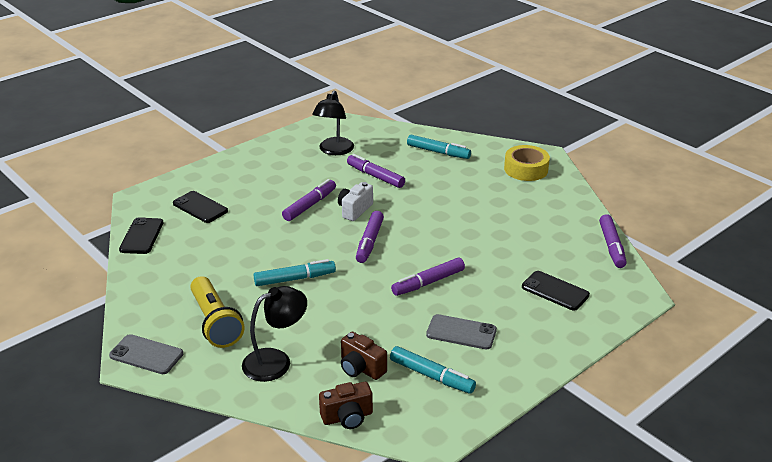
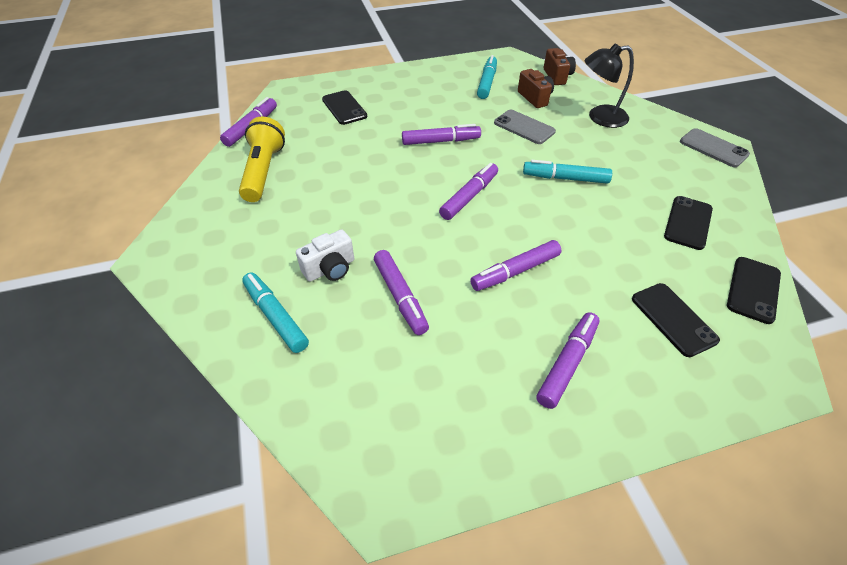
camera: 155 degrees left, 15 degrees up
yellow flashlight [190,276,245,348] -> yellow flashlight moved to [239,117,285,202]
black lamp [312,91,354,155] -> none
brown camera [319,382,373,429] -> brown camera turned 75 degrees clockwise [544,48,576,85]
white camera [338,182,373,221] -> white camera moved to [296,229,354,282]
turquoise marker [390,346,476,394] -> turquoise marker turned 45 degrees clockwise [477,55,497,99]
grey phone [426,314,497,349] -> grey phone moved to [494,110,556,144]
yellow tape [504,145,550,181] -> none
none -> purple marker [536,312,600,409]
none -> black phone [664,196,713,250]

